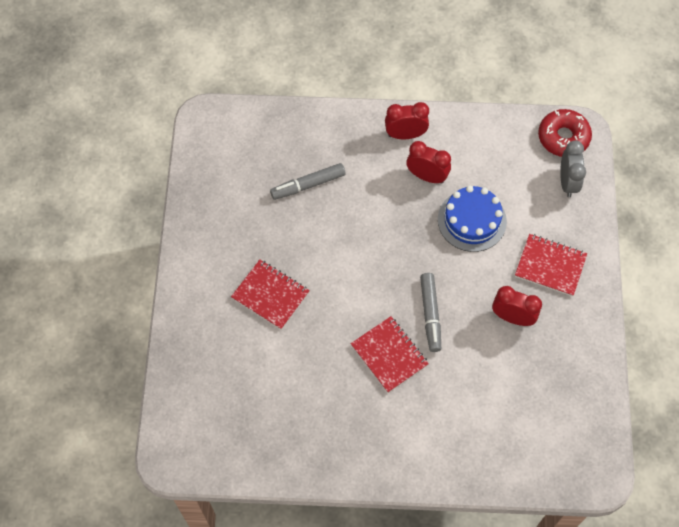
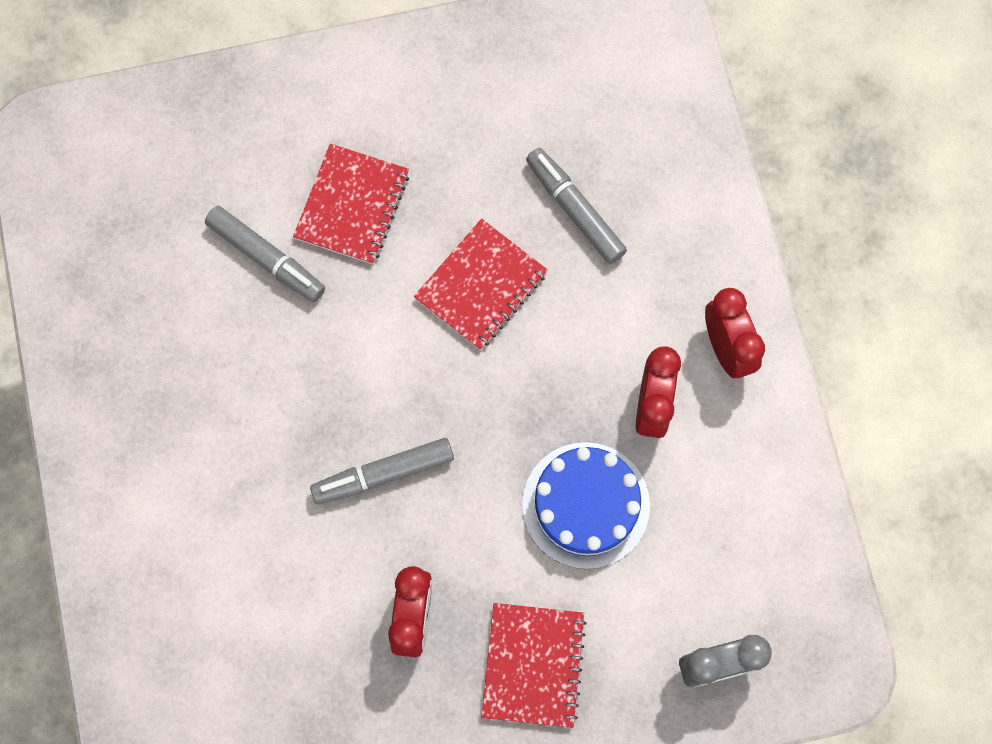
camera: 75 degrees right, 10 degrees up
red notebook [351,316,429,393] -> red notebook moved to [414,219,548,350]
red donut [538,109,592,157] -> none
none -> grey marker [205,206,325,302]

